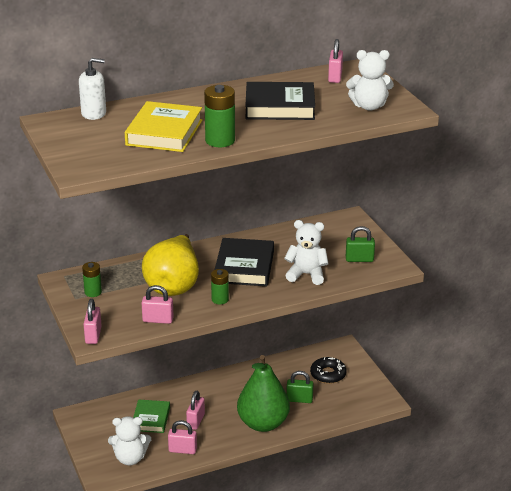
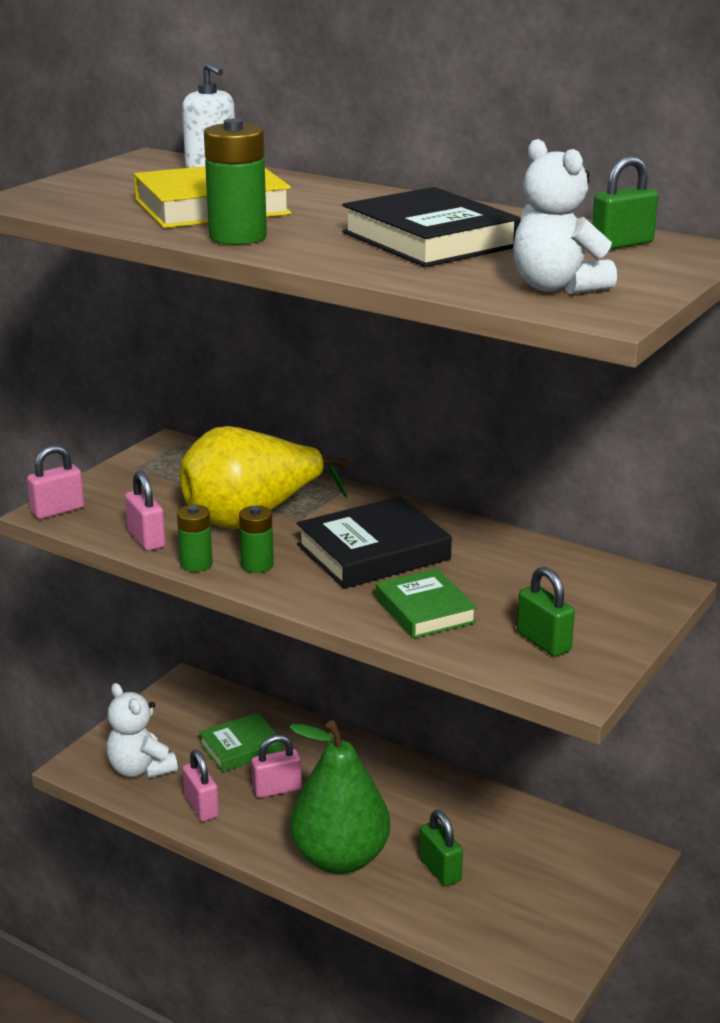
camera: 55 degrees right, 5 degrees down
green battery [82,262,102,297] -> green battery moved to [177,505,212,572]
white teddy bear [284,220,329,285] -> green book [376,569,477,639]
black donut [310,357,347,384] -> none
pink padlock [328,39,343,83] -> green padlock [592,156,658,250]

